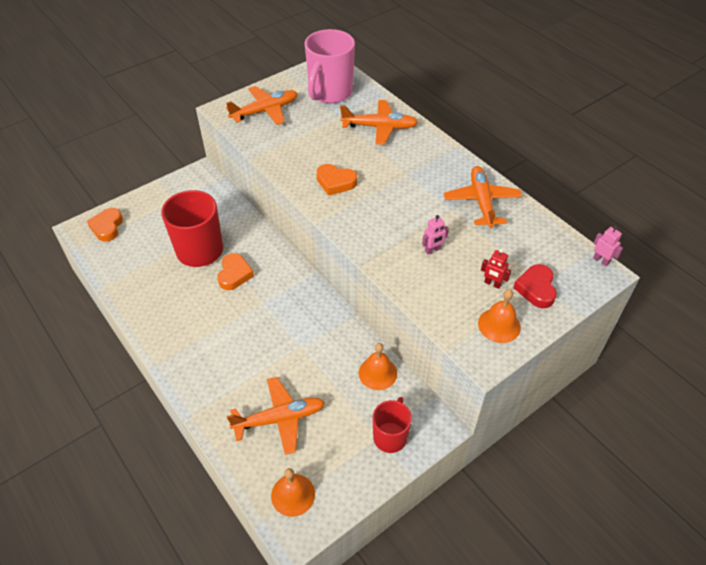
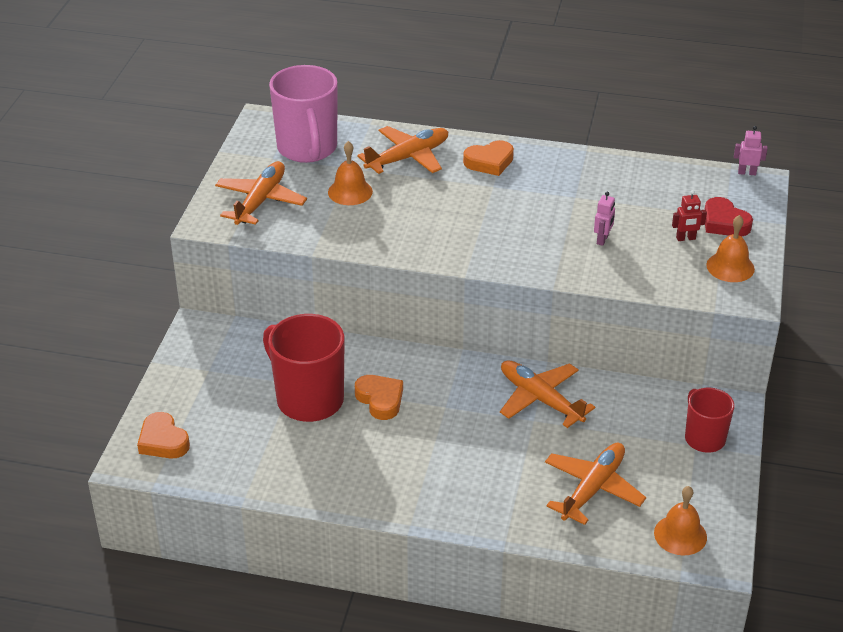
camera: 40 degrees left, 10 degrees down
orange heart [316,164,357,196] -> orange heart moved to [463,140,514,176]
orange bell [359,343,397,390] -> orange bell moved to [328,141,373,205]
orange plane [444,166,522,228] -> orange plane moved to [500,360,595,428]

